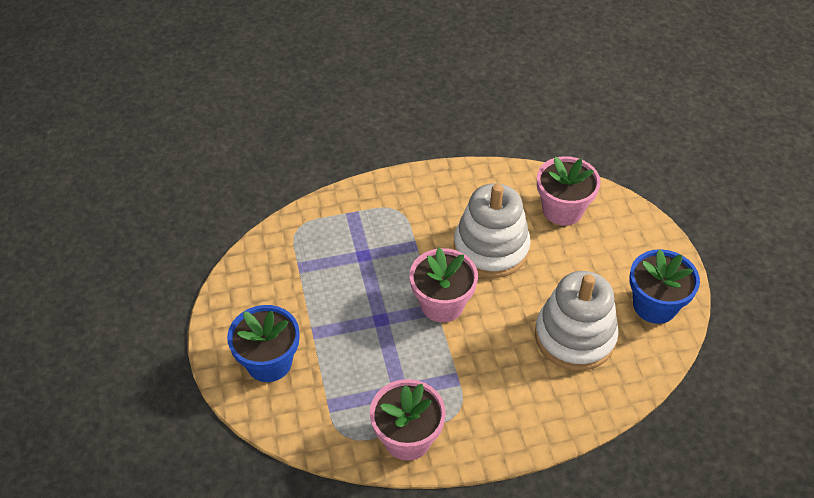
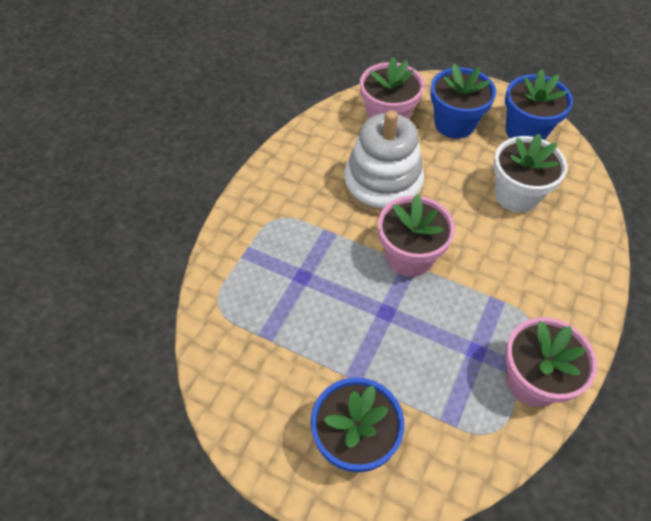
camera: 50 degrees left, 5 degrees up
white stacking toy [535,271,619,371] -> white flower pot [493,134,567,213]
none -> blue flower pot [430,64,496,139]

